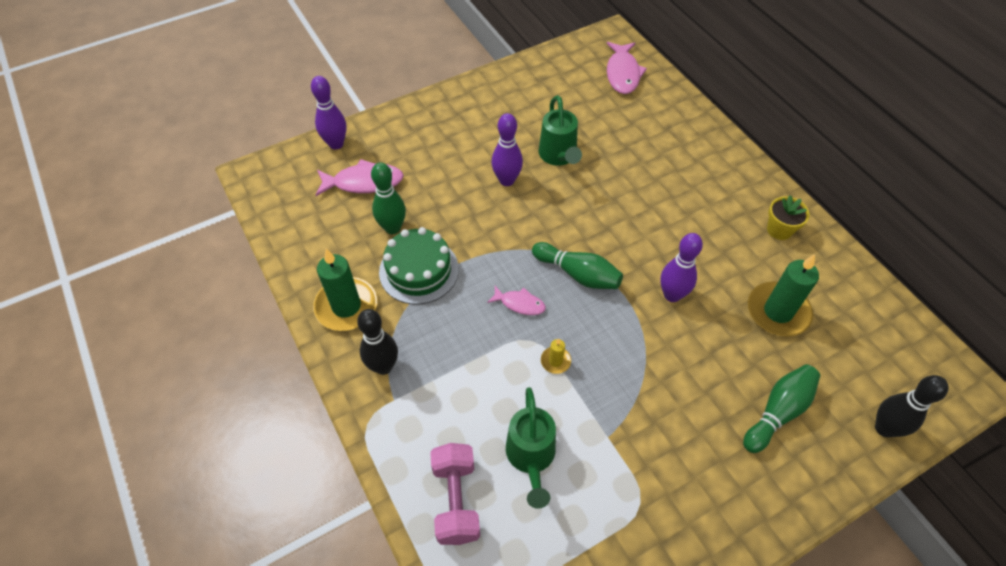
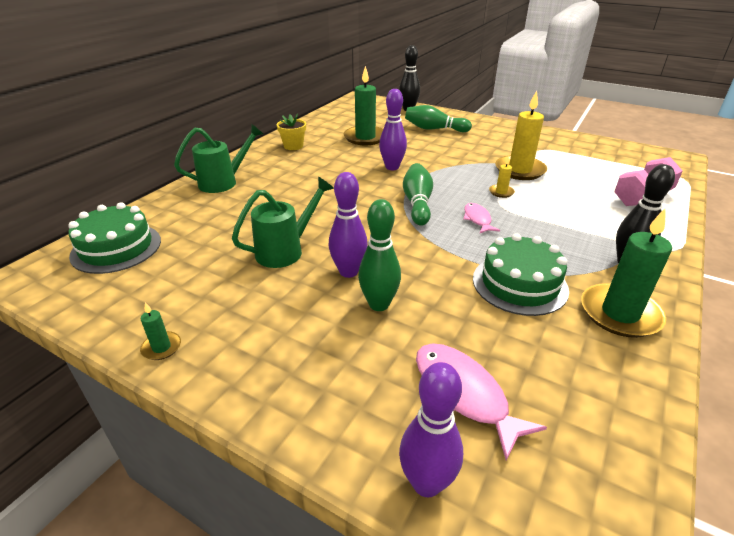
camera: 120 degrees left, 20 degrees down
green bowling pin [371,163,406,234] -> green bowling pin moved to [358,199,401,311]
green watering can [506,388,556,509] -> green watering can moved to [174,124,263,193]
pink fish [607,42,647,94] -> green cake [68,202,161,274]
none -> green candle [140,302,181,360]
none -> yellow candle [495,91,547,180]

